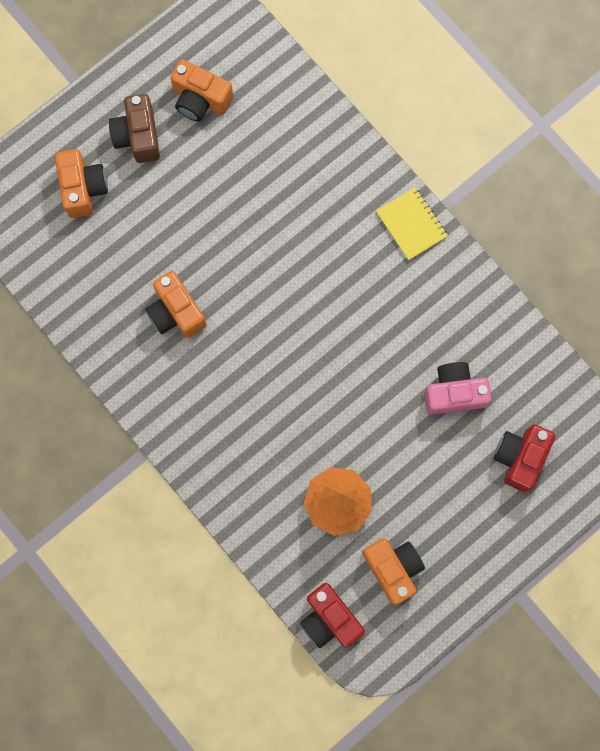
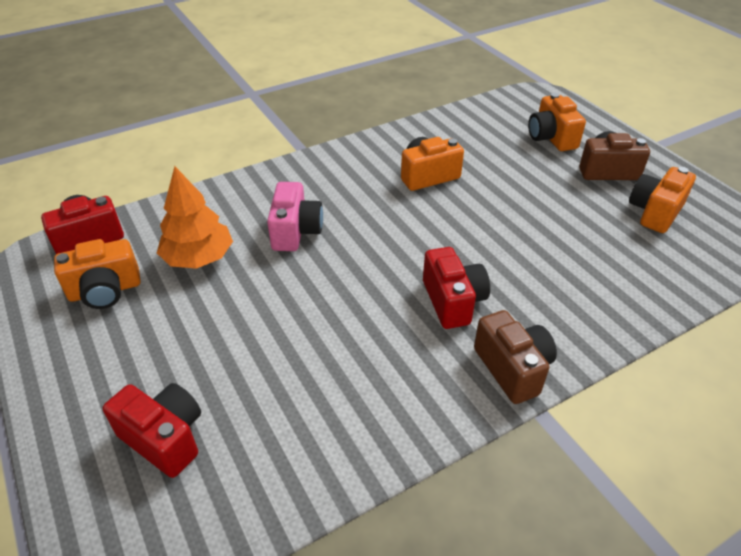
camera: 100 degrees right, 35 degrees down
orange camera [55,149,108,218] -> orange camera turned 75 degrees clockwise [528,93,586,151]
yellow notebook [376,187,448,260] -> brown camera [474,310,557,404]
pink camera [424,362,492,415] -> pink camera moved to [267,182,323,251]
none -> red camera [423,247,490,329]

